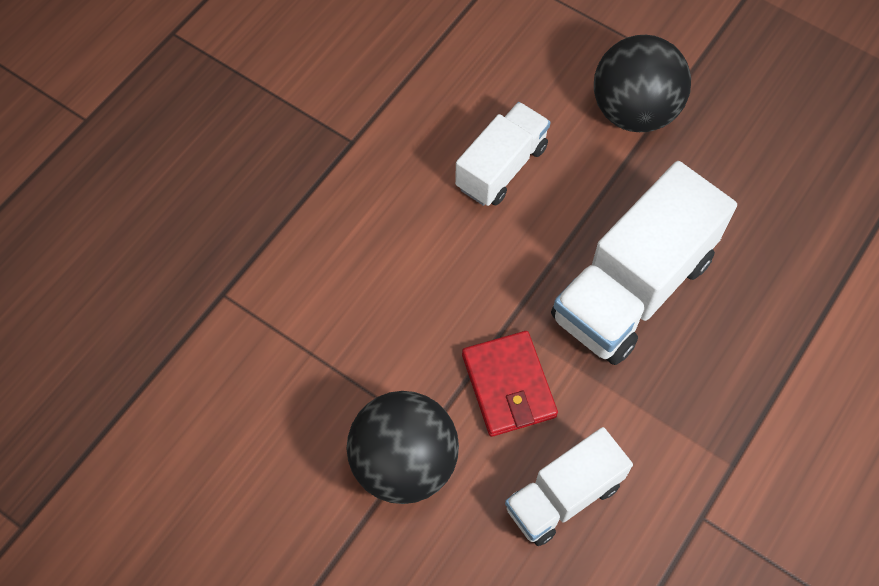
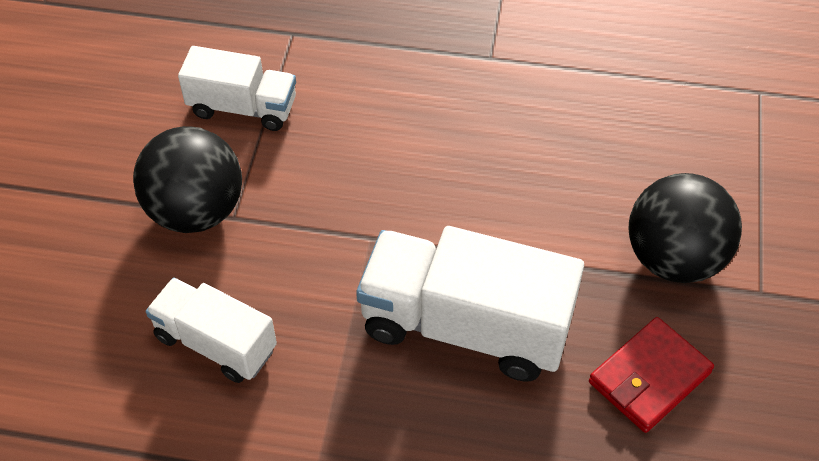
camera: 65 degrees right, 10 degrees down
white truck [455,102,550,206] -> white truck moved to [178,46,296,131]
red wallet [462,331,558,437] -> red wallet moved to [589,317,714,433]

